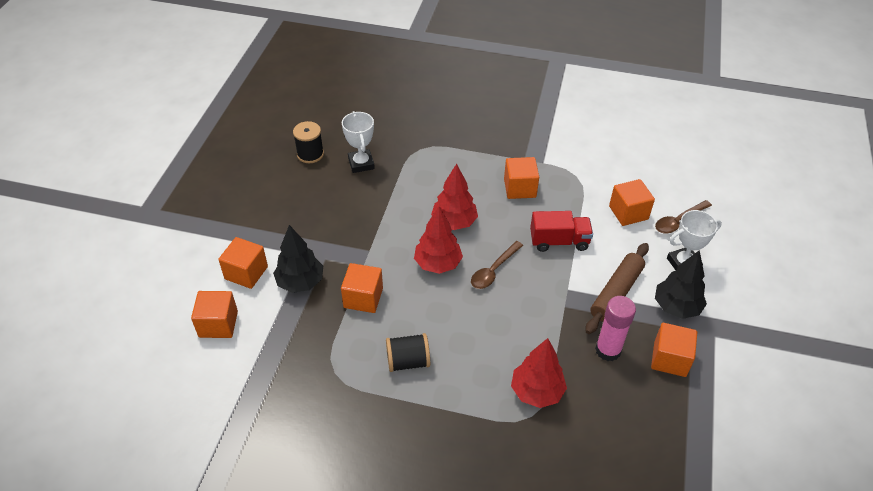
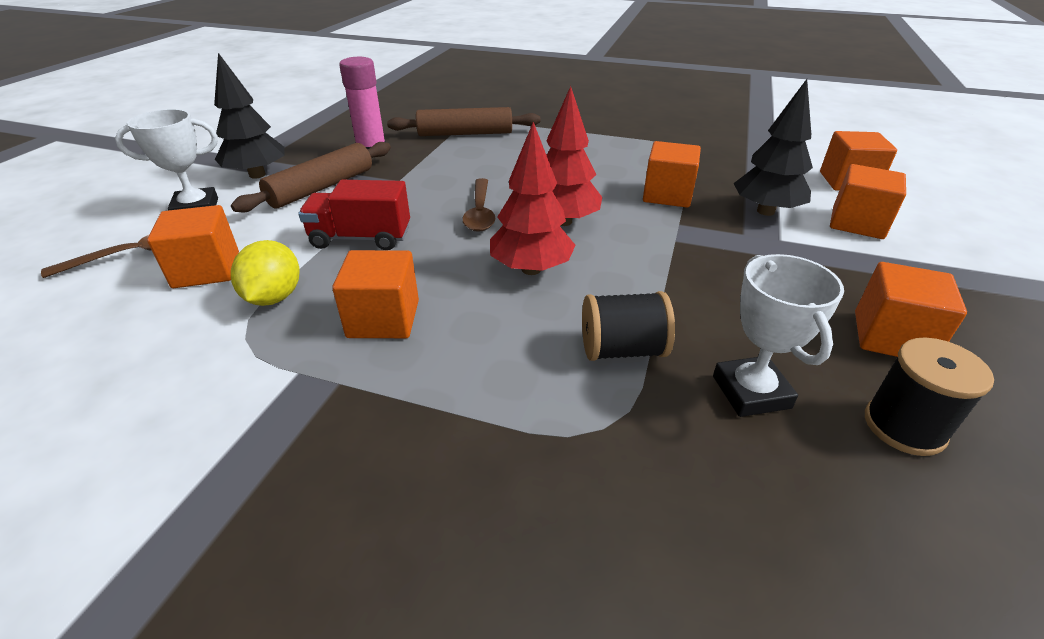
camera: 175 degrees left, 10 degrees down
black spool [386,333,430,372] -> black spool moved to [582,291,675,361]
brown spoon [471,241,523,289] -> brown spoon turned 135 degrees clockwise [462,178,495,232]
red tree [511,338,567,408] -> brown rolling pin [387,107,540,136]
orange cube [651,323,697,377] -> orange cube moved to [855,262,967,357]
none -> yellow lemon [231,240,299,306]

